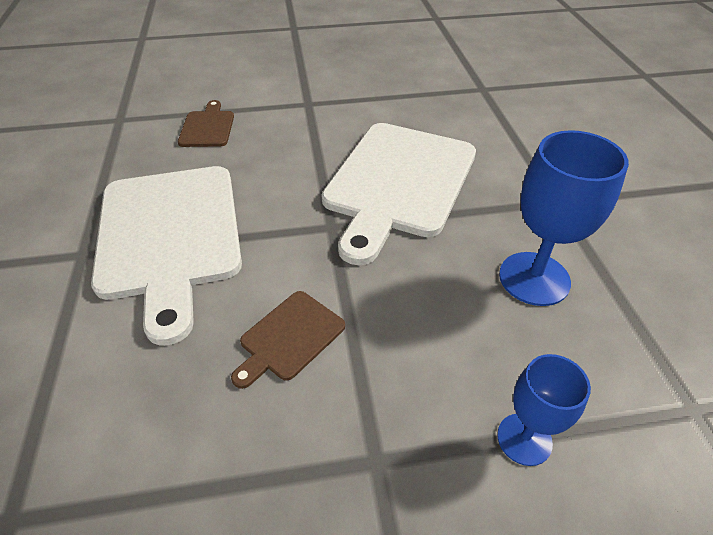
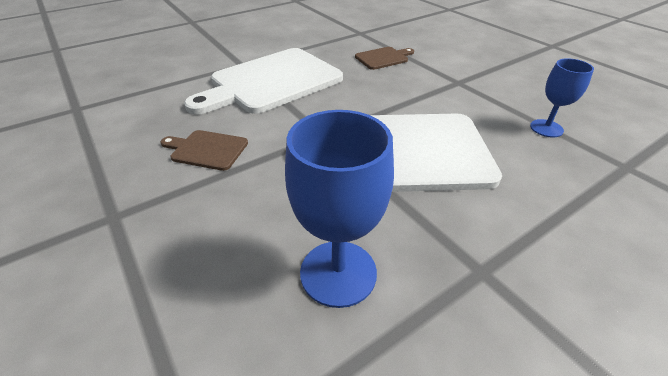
camera: 65 degrees right, 5 degrees down
blue goblet [497,354,591,466] -> blue goblet moved to [530,58,594,138]

